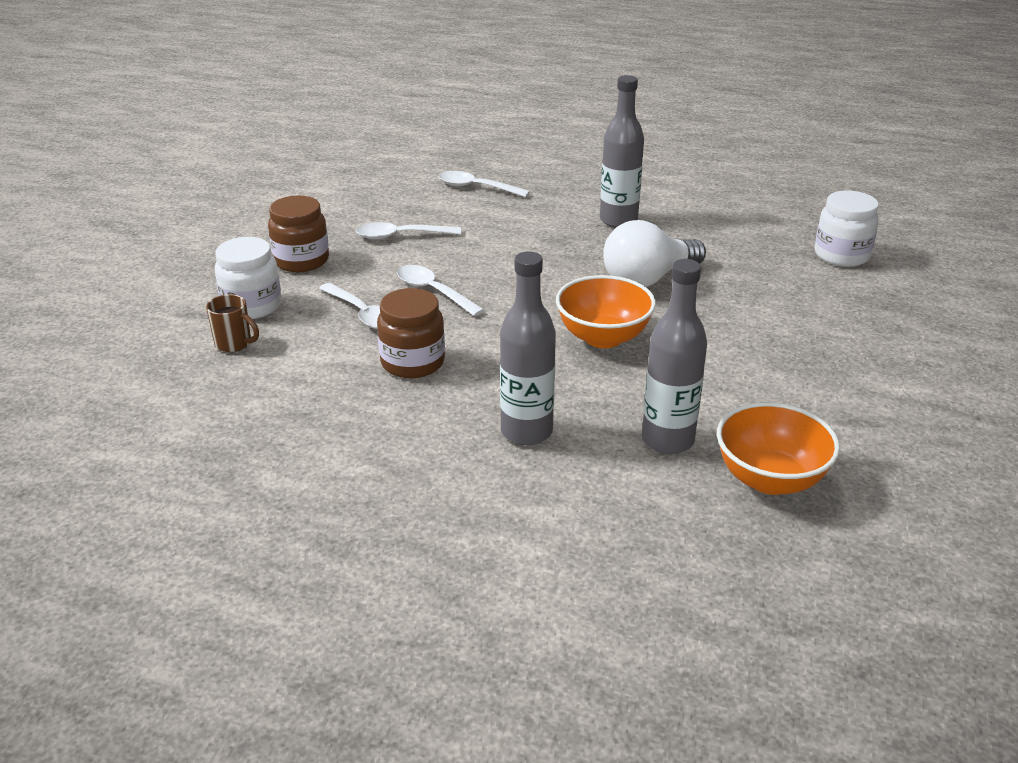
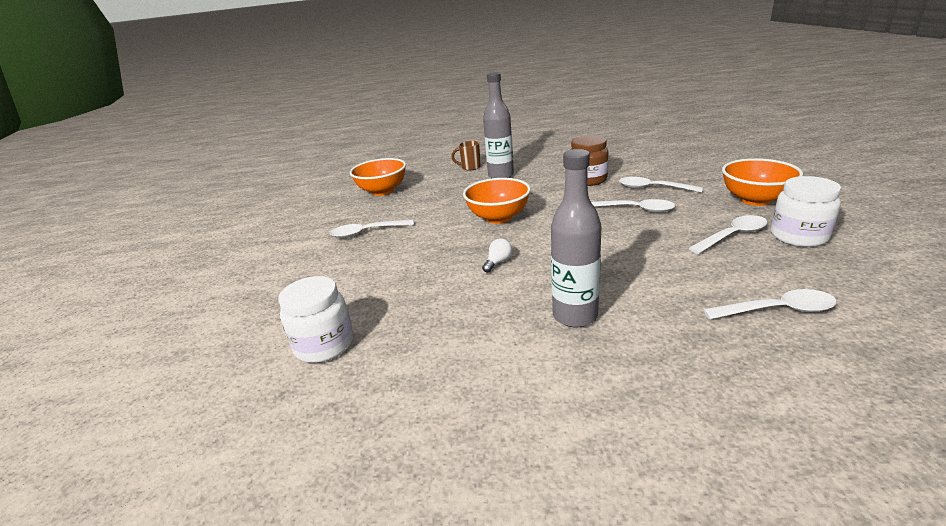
camera: 160 degrees right, 5 degrees down
brown mug [206,294,259,352] -> brown mug moved to [451,141,481,171]
white jar [215,237,282,319] -> white jar moved to [771,176,841,247]
brown jar [268,195,329,272] -> orange bowl [722,158,803,206]
white light bulb [603,220,706,287] -> white light bulb [482,238,512,273], size x0.40
grey bottle [642,259,707,454] -> none
none -> white spoon [330,220,414,238]

